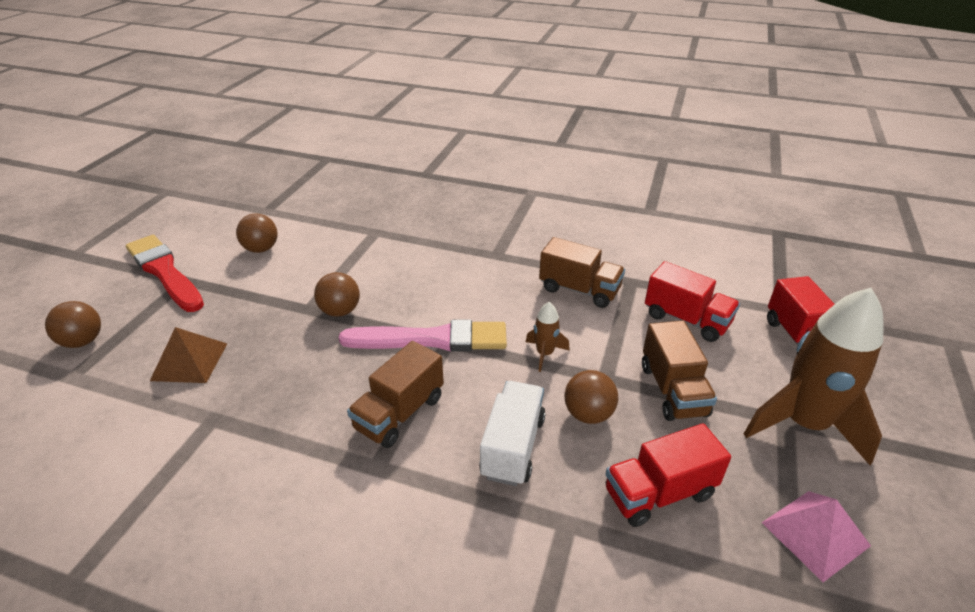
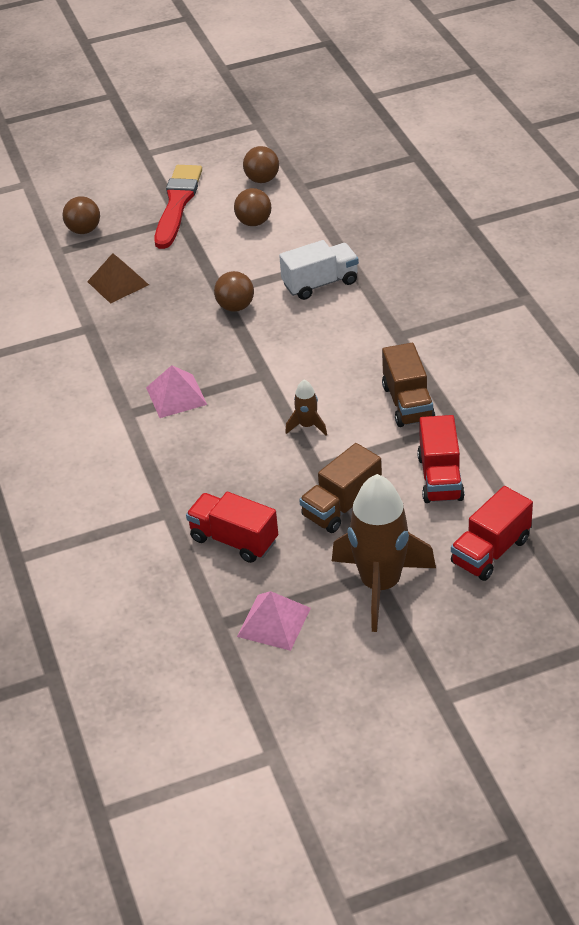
camera: 55 degrees right, 5 degrees up
pink brush [339,319,507,351] -> none
brown truck [347,341,444,448] -> pink pyramid [146,365,207,418]
white truck [479,381,546,486] -> white truck moved to [279,240,359,300]
brown ball [564,370,618,424] -> brown ball moved to [243,146,279,183]

